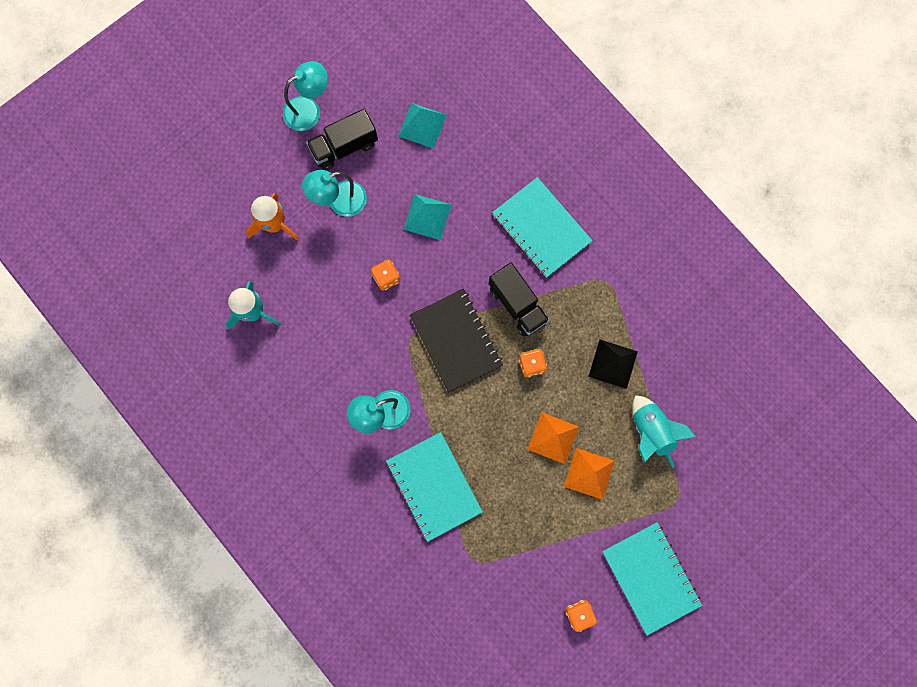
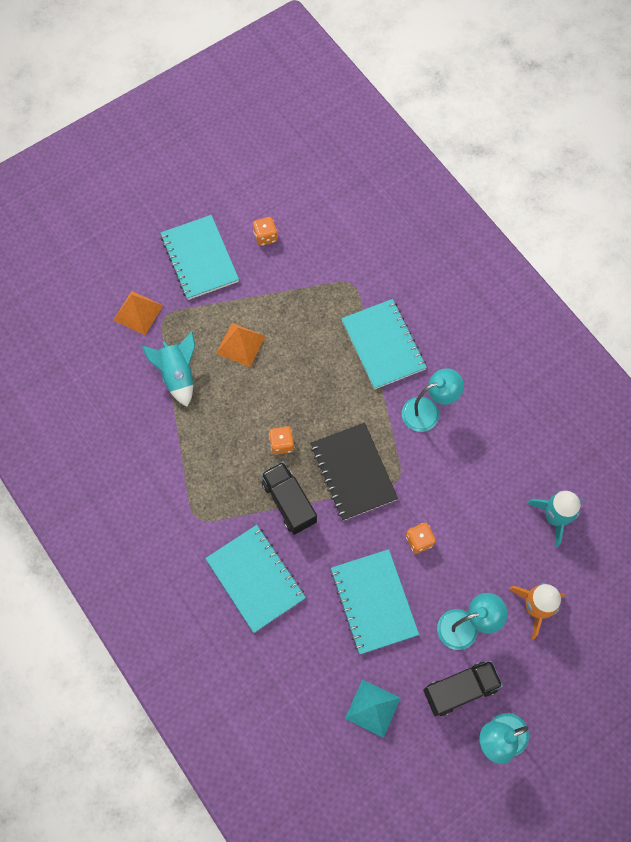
camera: 175 degrees left, 10 degrees down
turquoise pyramid [403,194,452,240] -> turquoise notebook [331,549,419,655]
orange pyramid [527,412,579,464] -> orange pyramid moved to [113,291,163,335]
black pyramid [588,340,638,389] -> none

